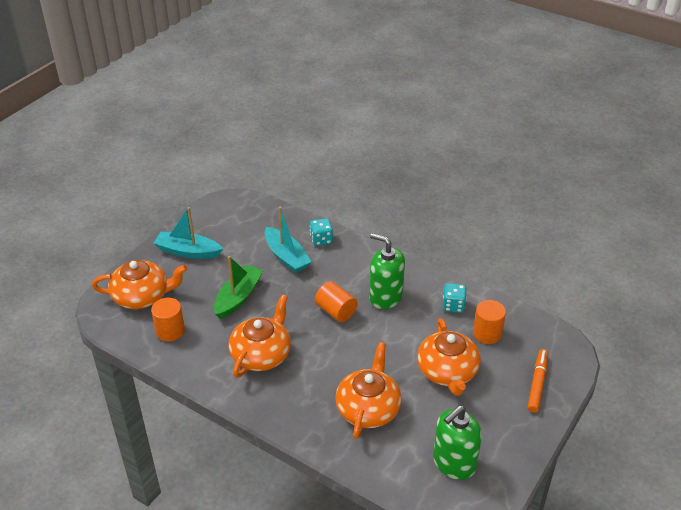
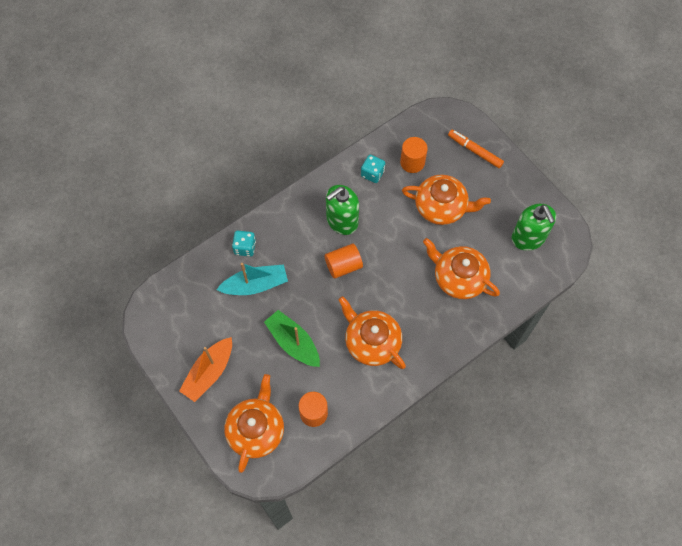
camera: 70 degrees left, 25 degrees up
turquoise boat [153,207,223,259] -> orange boat [179,337,232,402]

